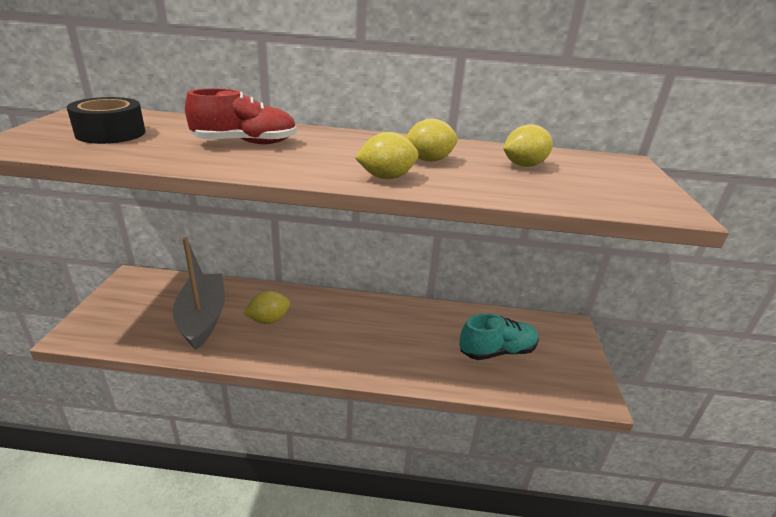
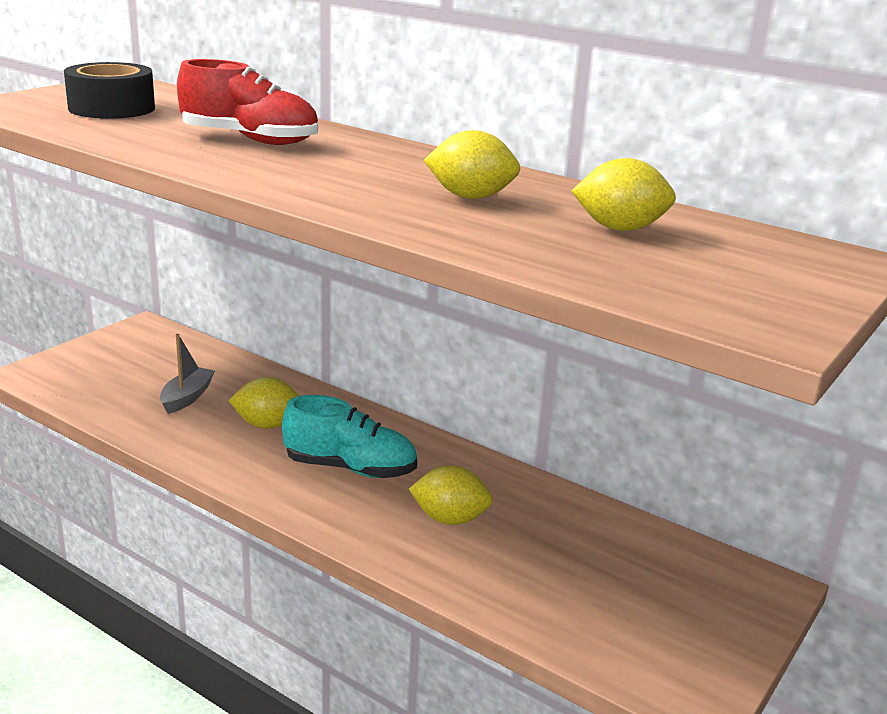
camera: 30 degrees right, 5 degrees down
grey boat [173,237,225,350] -> grey boat [160,334,215,414], size x0.50
yellow lemon [355,132,419,179] -> yellow lemon moved to [409,465,493,525]
turquoise shoe [459,313,539,360] -> turquoise shoe moved to [282,395,417,478]

